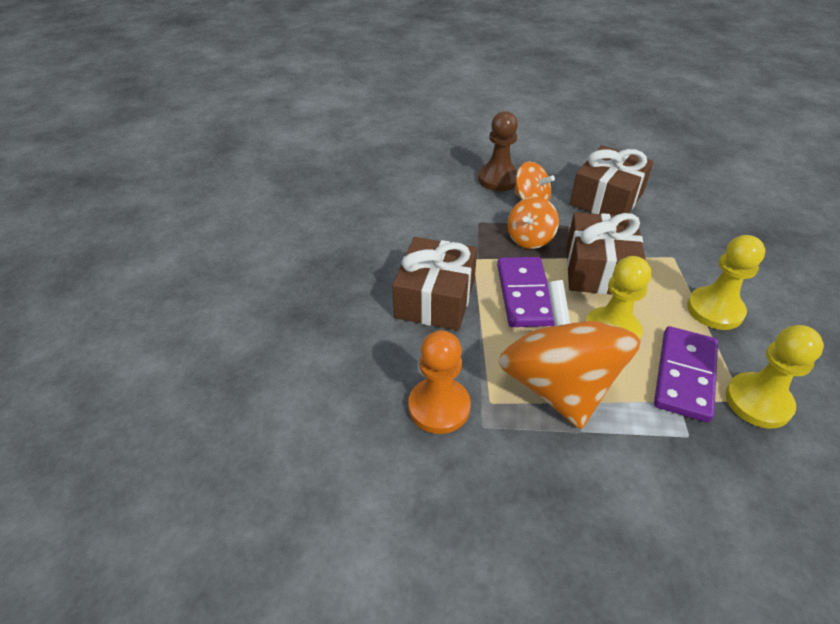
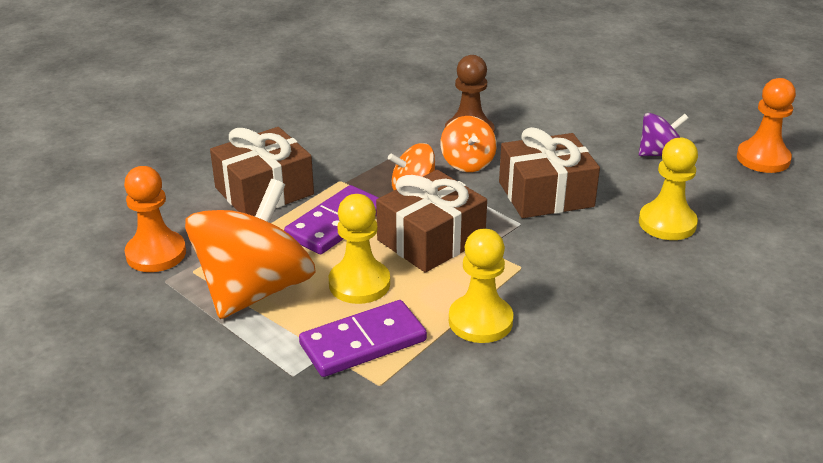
camera: 40 degrees right, 10 degrees down
yellow pawn [725,325,824,428] -> yellow pawn moved to [639,138,698,240]
none -> purple spinning top [639,113,689,156]
none -> orange pawn [737,78,796,173]

